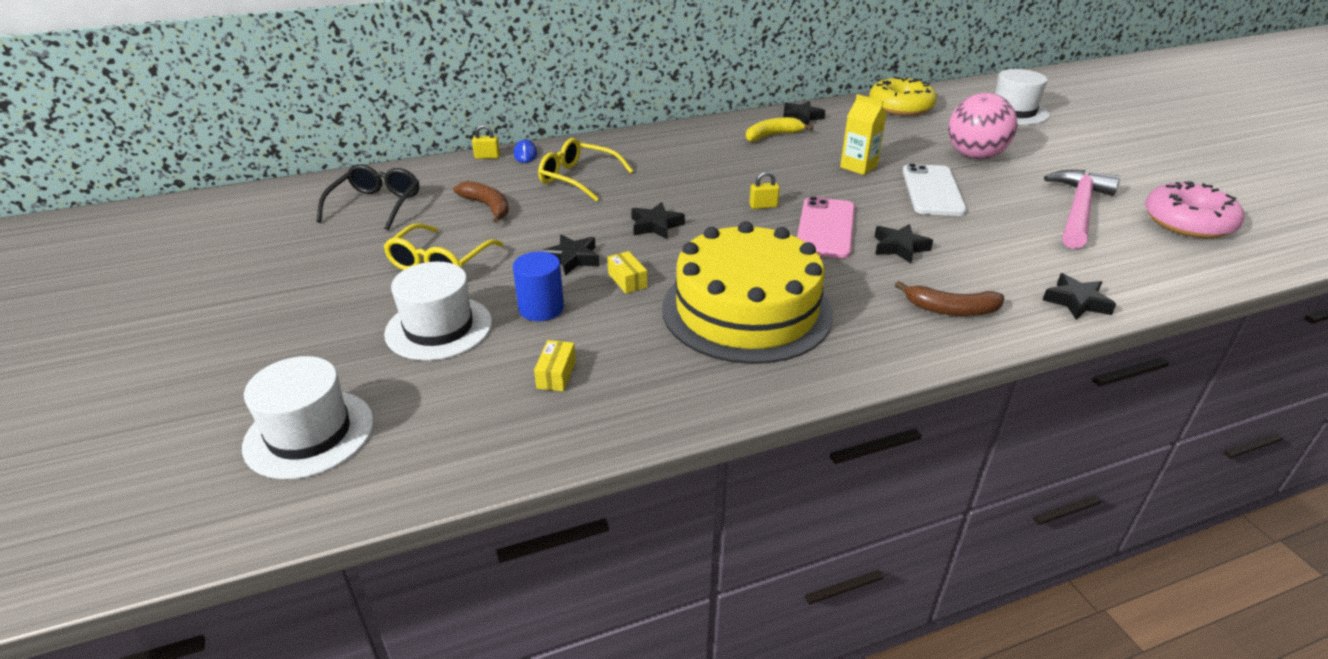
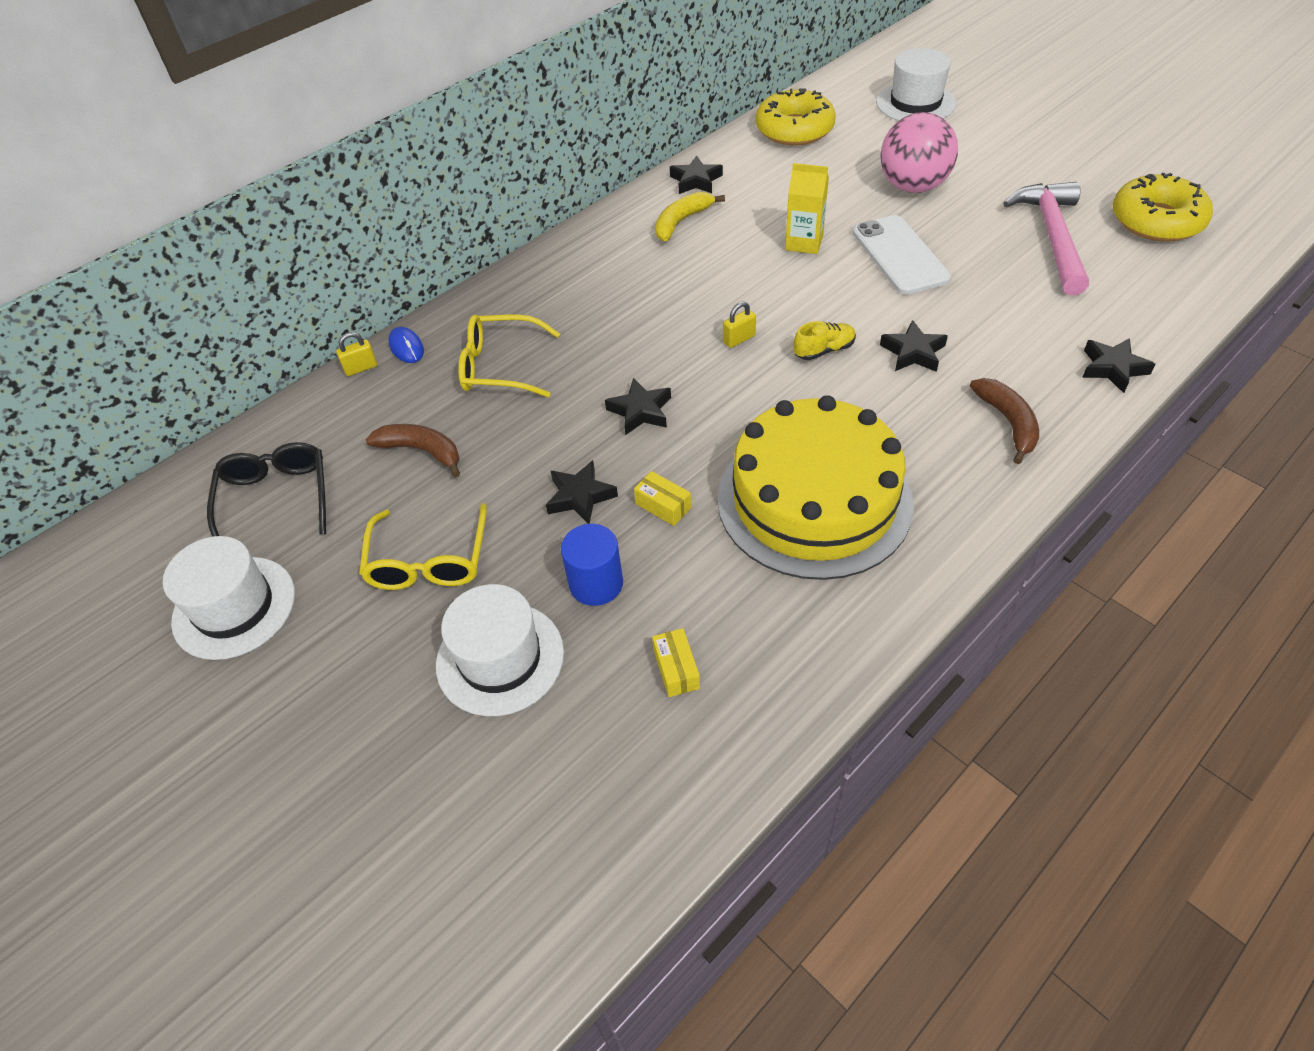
camera: 20 degrees left, 15 degrees up
white hat [242,356,374,479] -> white hat moved to [163,536,295,660]
pink phone [797,196,855,258] -> yellow shoe [793,321,856,360]
brown banana [895,281,1004,316] -> brown banana turned 90 degrees counterclockwise [970,378,1039,464]
pink donut [1145,181,1244,238] -> yellow donut [1113,173,1213,242]

